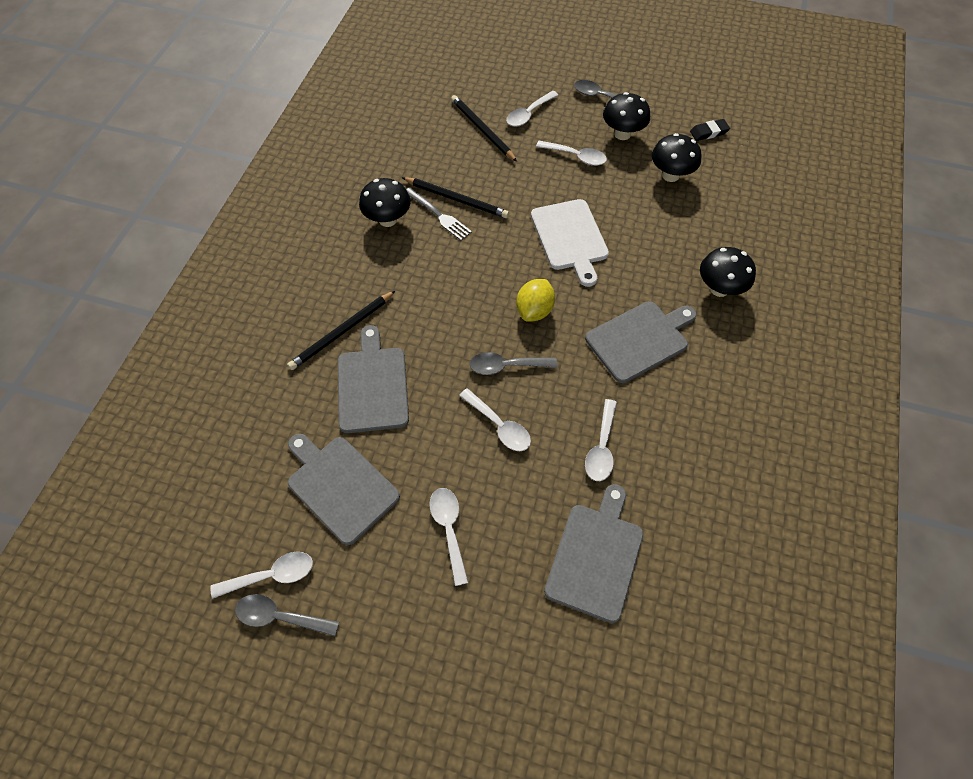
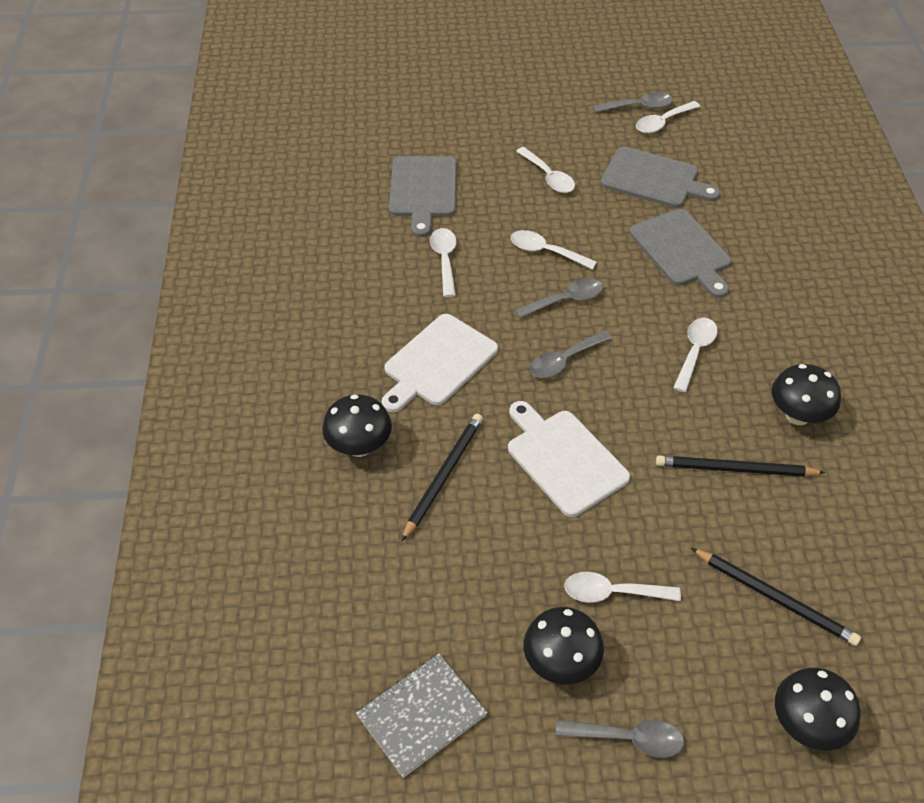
camera: 160 degrees right, 10 degrees down
black pencil [287,291,395,370] -> black pencil moved to [402,414,483,541]
grey fork [406,187,472,241] -> none
white spoon [506,91,558,127] -> white spoon moved to [673,318,718,392]
yellow lemon [516,279,555,322] -> grey spoon [530,330,612,378]
grey cutting board [585,301,697,383] -> white cutting board [382,314,498,413]
black mushroom [652,133,701,182] -> black mushroom moved to [775,668,860,750]
black eraser [690,119,730,141] -> grey notebook [356,654,487,778]

